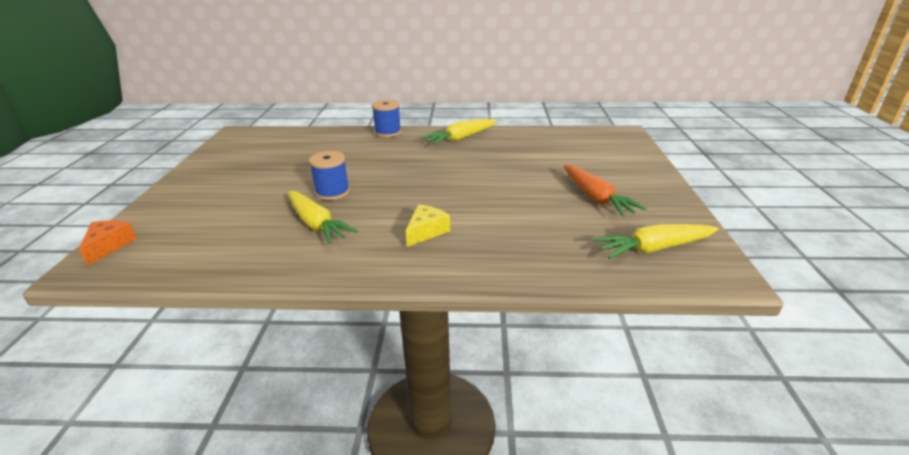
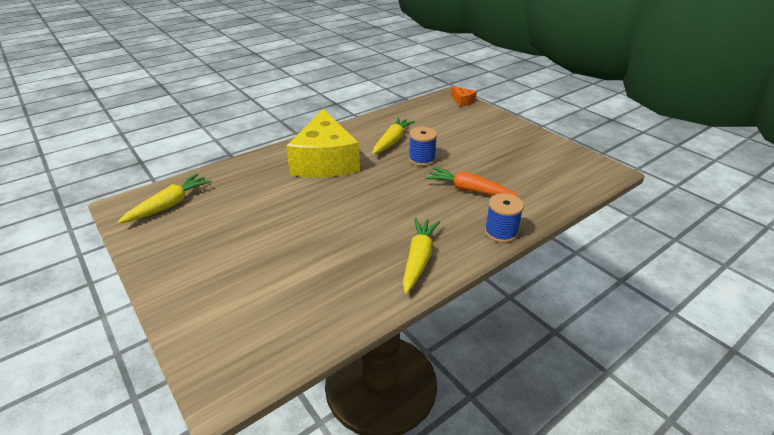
camera: 140 degrees right, 5 degrees up
yellow carrot [288,191,358,244] -> yellow carrot turned 105 degrees clockwise [373,117,415,154]
yellow cheese [406,205,450,247] -> yellow cheese [286,109,360,178], size x2.48
orange carrot [564,165,647,217] -> orange carrot moved to [425,167,518,197]

